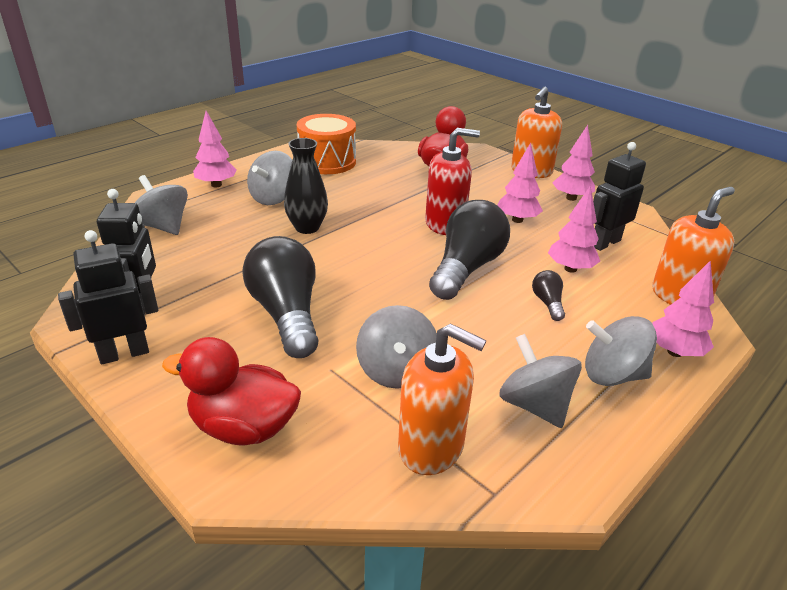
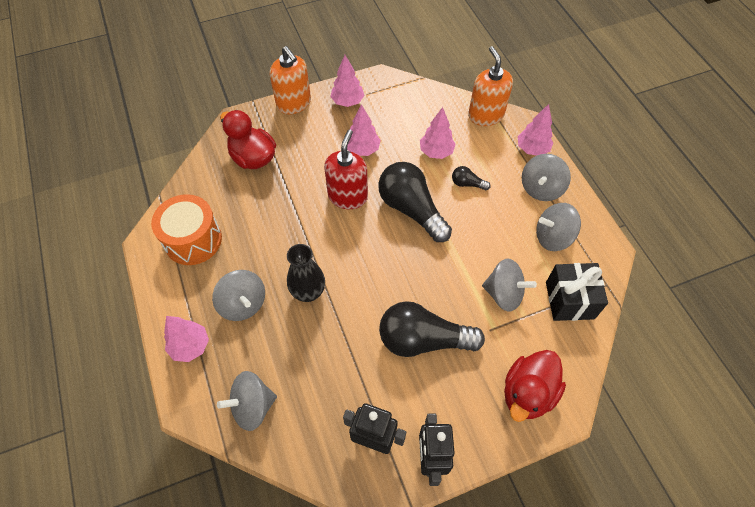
camera: 65 degrees left, 25 degrees up
orange soap dispenser [398,323,486,475] -> black gift [546,263,608,321]
black robot [593,142,646,251] -> none

